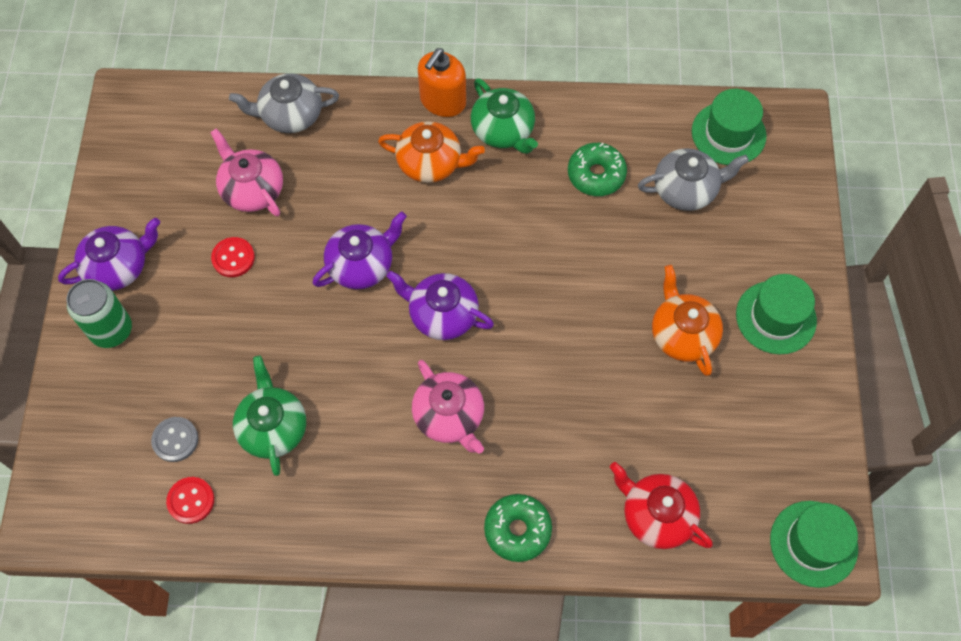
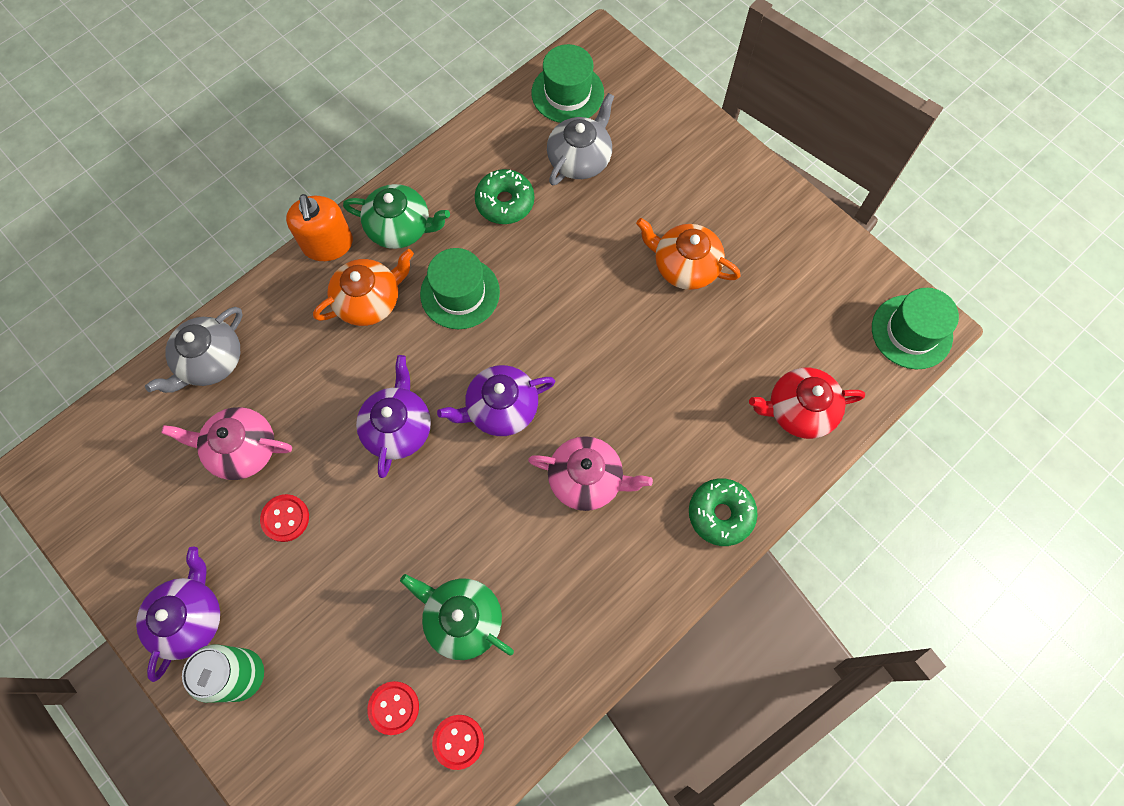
camera: 45 degrees left, 5 degrees up
grey button [151,417,198,462] -> red button [367,681,419,735]
green hat [736,274,817,354] -> green hat moved to [420,248,500,329]

